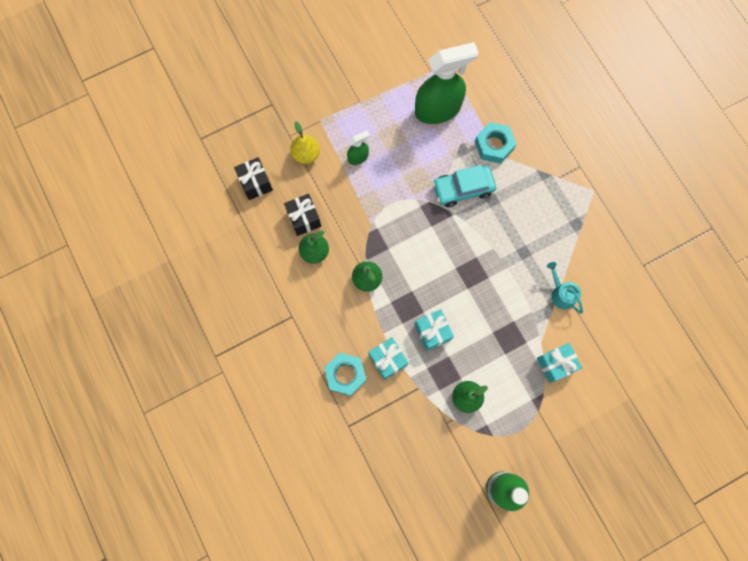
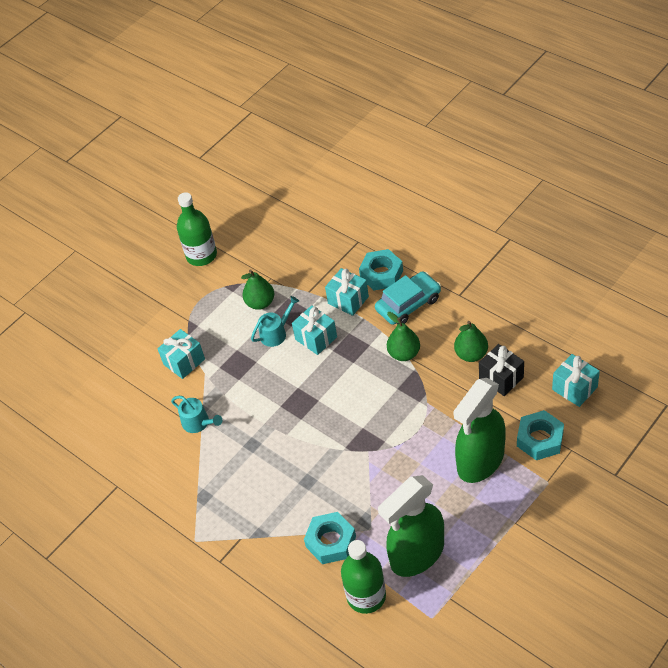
camera: 165 degrees right, 25 degrees down
black gift [234,157,273,200] -> turquoise gift [552,354,600,407]
yellow pear [290,121,320,164] -> turquoise nut [517,410,564,460]
green spray bottle [347,130,370,165] -> green spray bottle [453,378,506,483], size x2.20
turquoise car [433,165,496,207] -> turquoise car moved to [375,271,441,325]
none -> turquoise watering can [251,296,299,347]
none -> green bottle [341,540,386,614]

